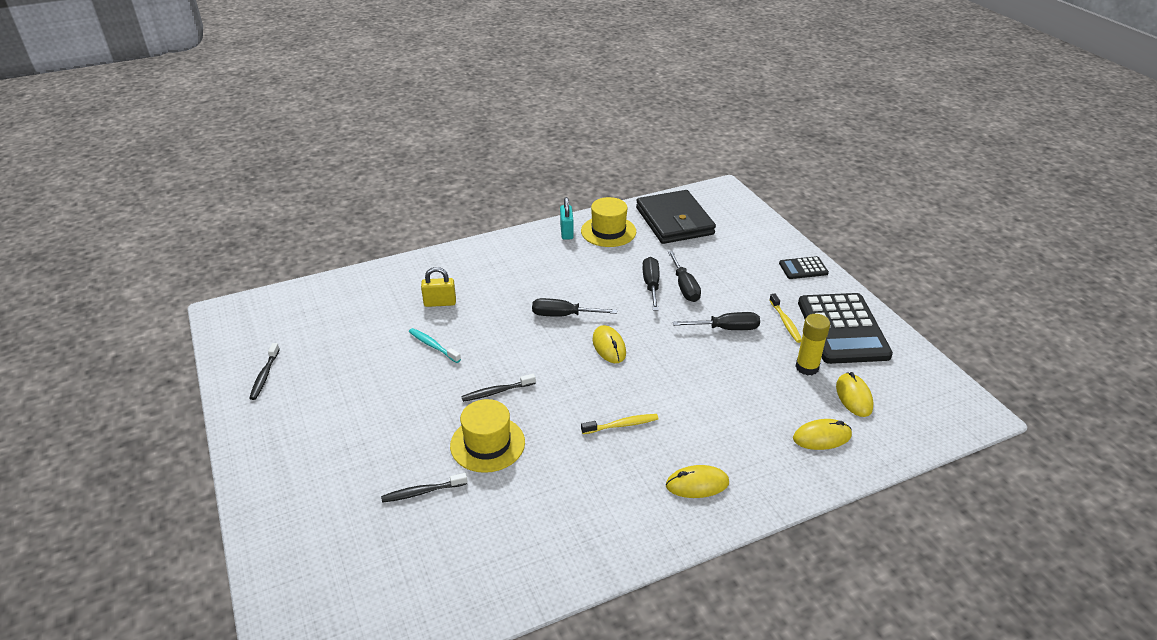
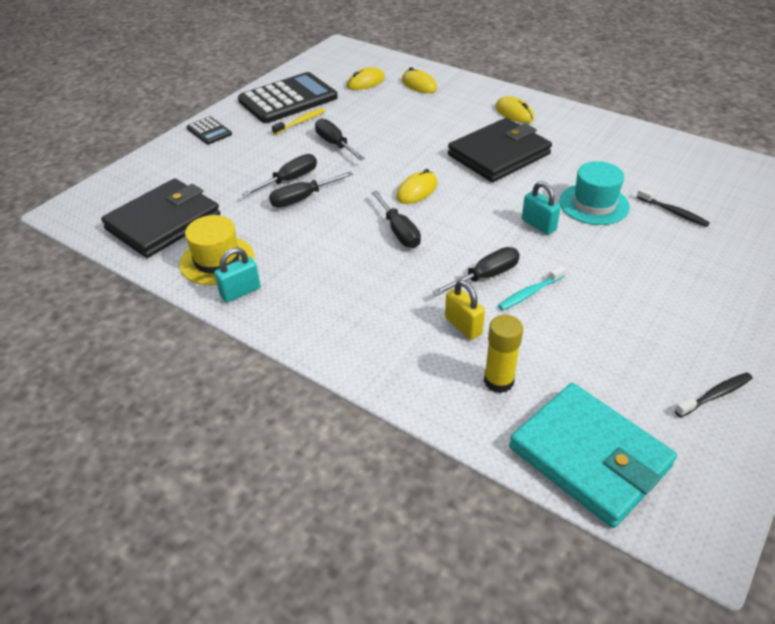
camera: 120 degrees left, 5 degrees up
turquoise toothbrush [409,328,461,363] -> turquoise toothbrush turned 45 degrees clockwise [498,266,566,310]
yellow hat [450,399,525,473] -> turquoise hat [559,161,630,225]
black toothbrush [461,374,536,402] -> turquoise padlock [522,181,561,235]
yellow toothbrush [581,414,658,434] -> black wallet [448,118,552,182]
yellow glue stick [795,314,830,376] -> yellow glue stick moved to [484,315,523,393]
none -> black screwdriver [432,247,520,296]
none -> turquoise wallet [509,383,677,528]

